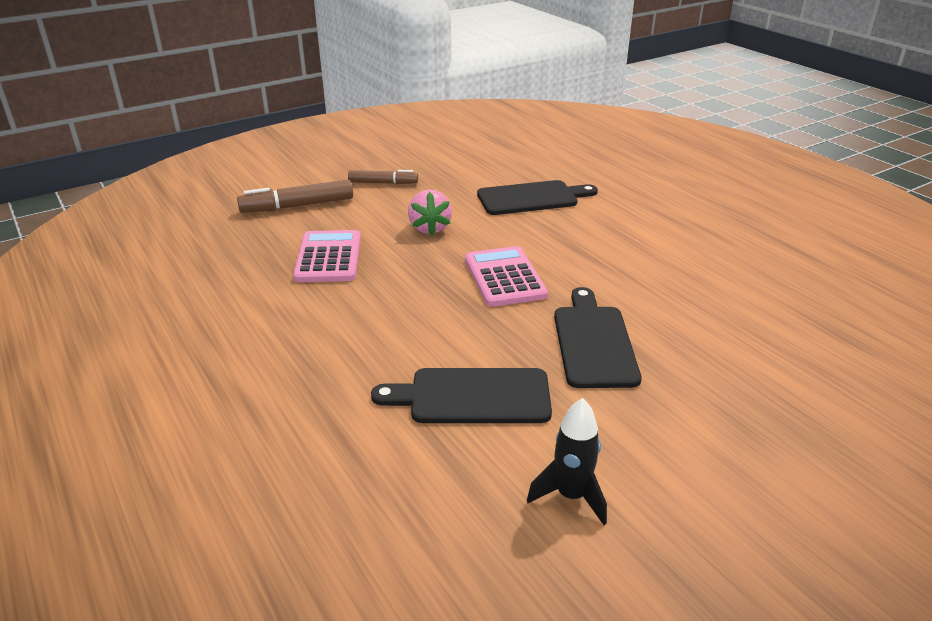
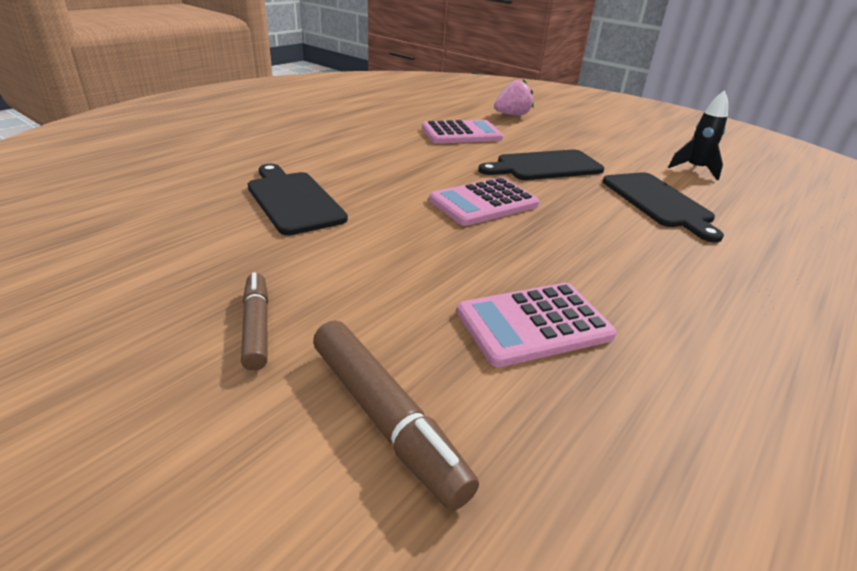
camera: 110 degrees left, 0 degrees up
pink strawberry [408,190,452,235] -> pink strawberry moved to [494,79,534,116]
none -> pink calculator [422,120,503,144]

